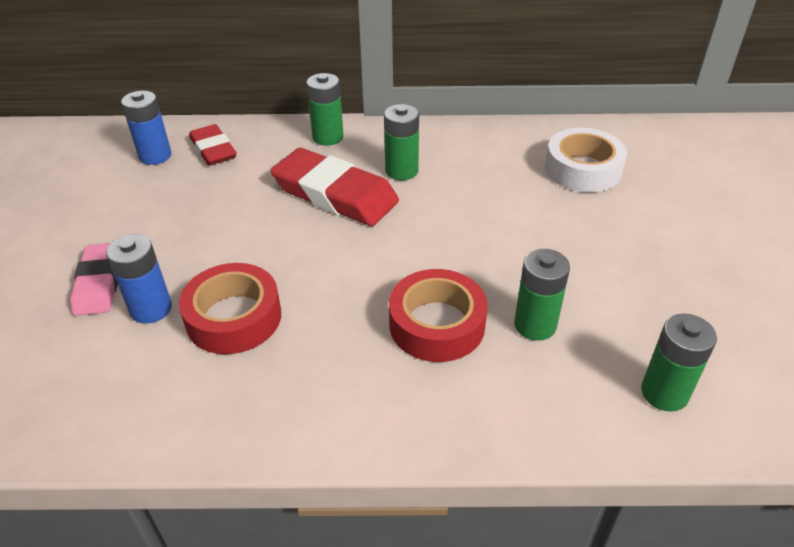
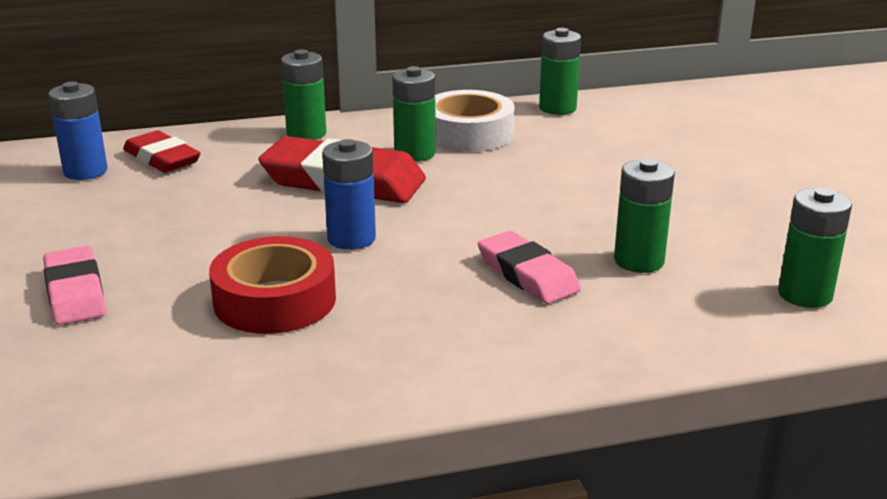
camera: 15 degrees left, 15 degrees down
blue battery [106,234,172,324] -> blue battery moved to [322,139,376,250]
red tape [389,269,488,362] -> pink eraser [478,231,581,304]
white tape [545,128,627,193] -> white tape moved to [435,90,515,152]
none -> green battery [539,28,581,115]

